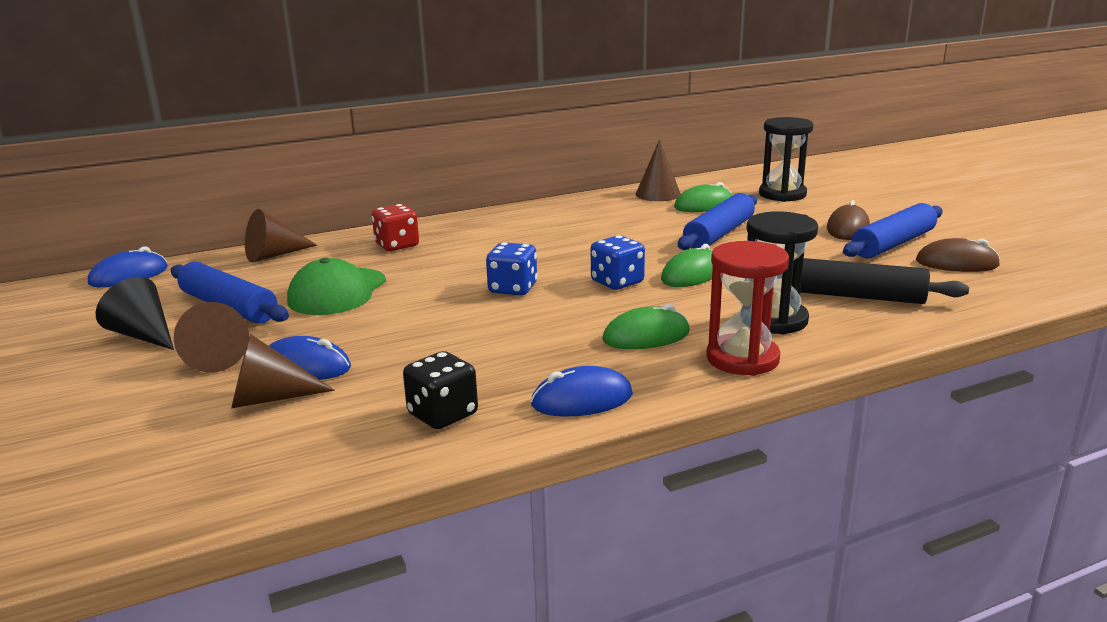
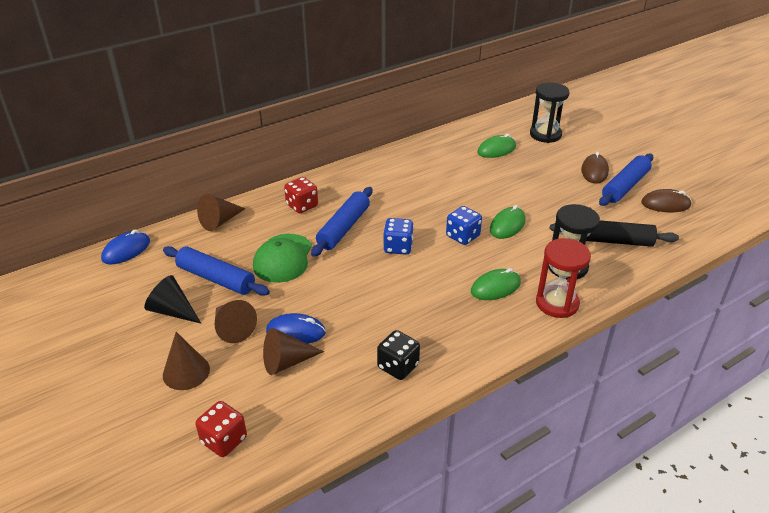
camera: 10 degrees left, 15 degrees up
blue mouse [531,366,633,417] -> none
brown cone [636,139,681,201] -> brown cone moved to [163,332,210,390]
blue rolling pin [678,193,757,250] -> blue rolling pin moved to [311,187,373,257]
none -> red dice [195,401,247,457]

